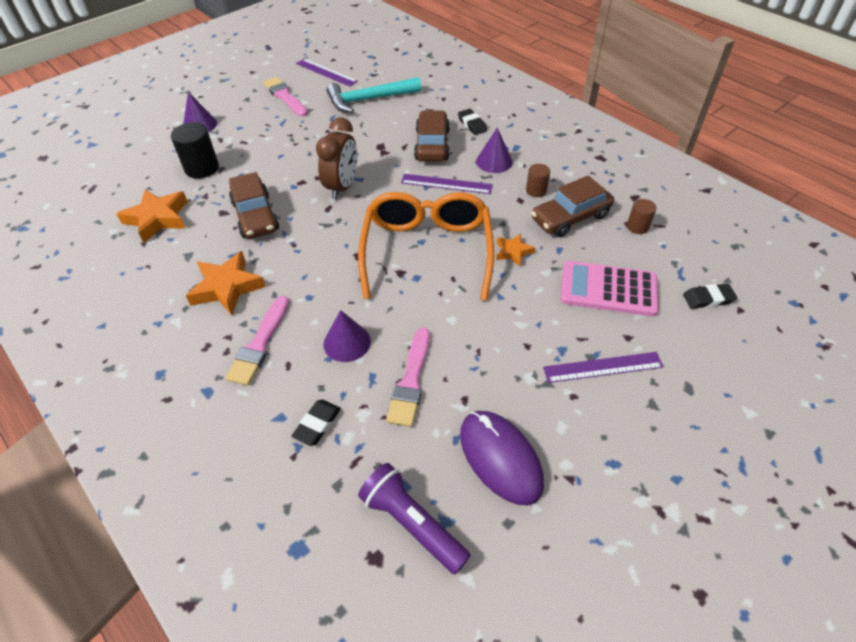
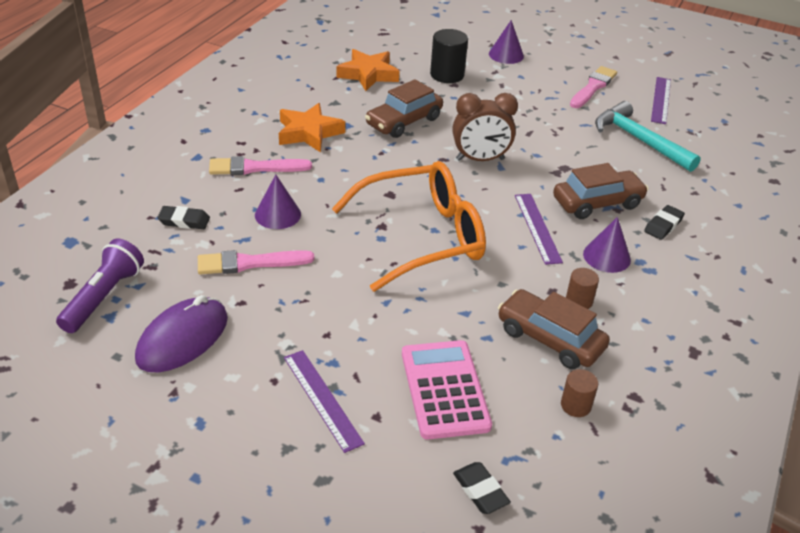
camera: 65 degrees right, 10 degrees down
orange star [496,233,535,267] -> none

